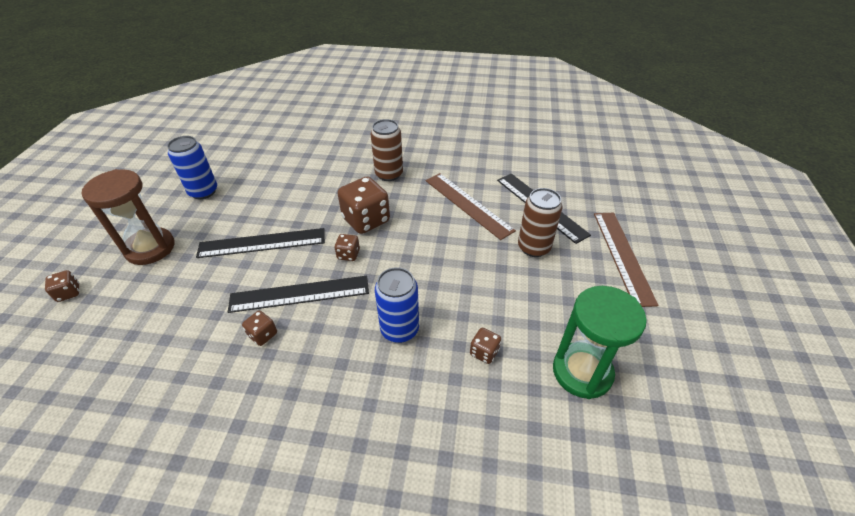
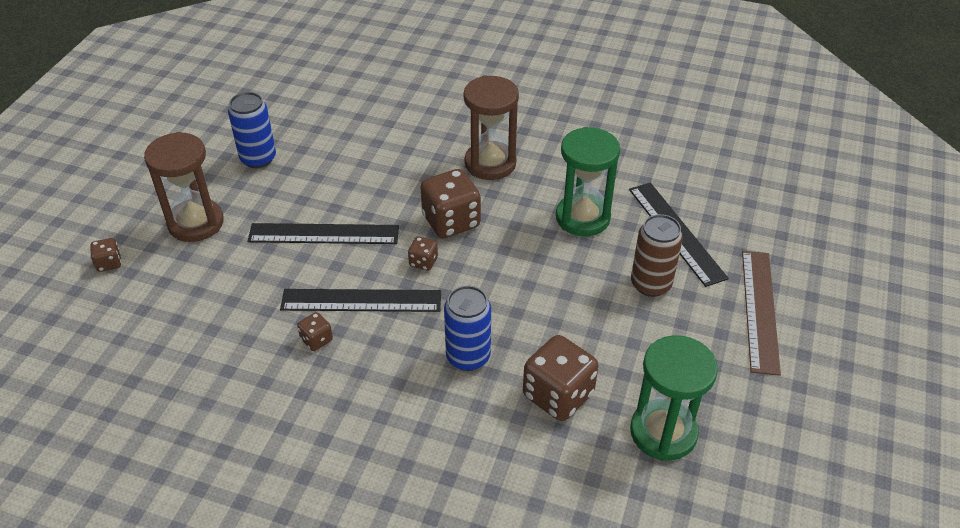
camera: 10 degrees right, 0 degrees up
brown can [371,119,403,181] -> brown hourglass [464,75,519,180]
brown ruler [426,173,516,240] -> green hourglass [556,127,620,236]
brown dice [470,328,501,364] -> brown dice [523,335,598,421], size x2.06

